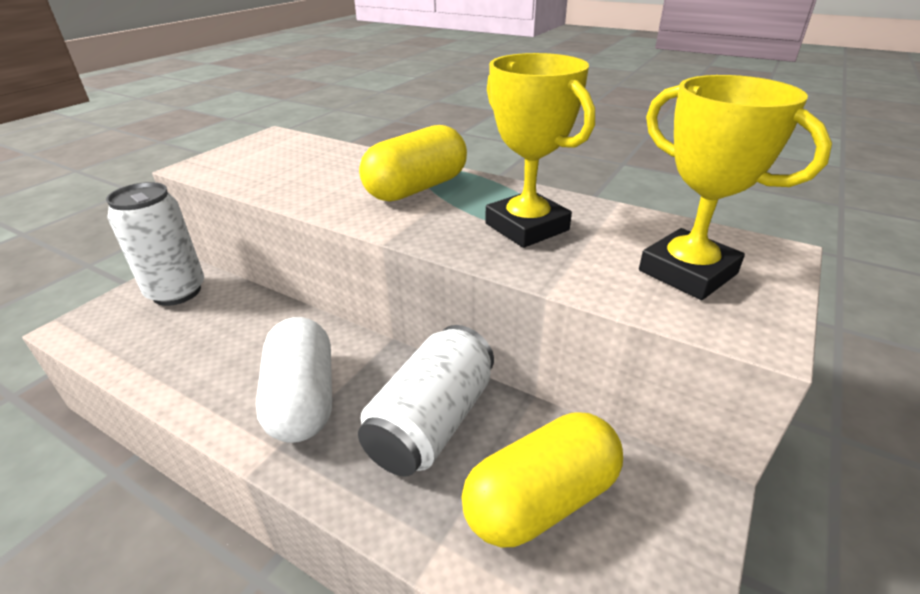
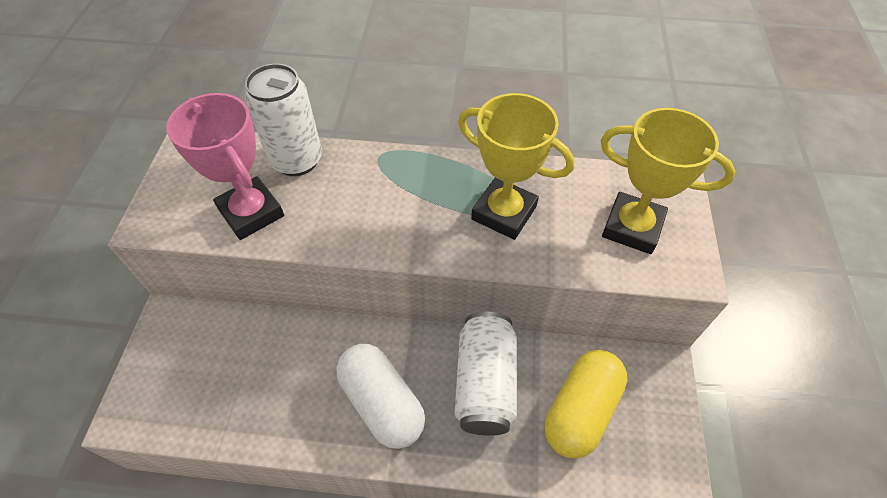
camera: 25 degrees left, 20 degrees up
white can [106,182,204,306] -> white can moved to [245,64,322,176]
yellow capsule [359,125,467,202] -> none
none -> pink trophy [166,93,284,240]

